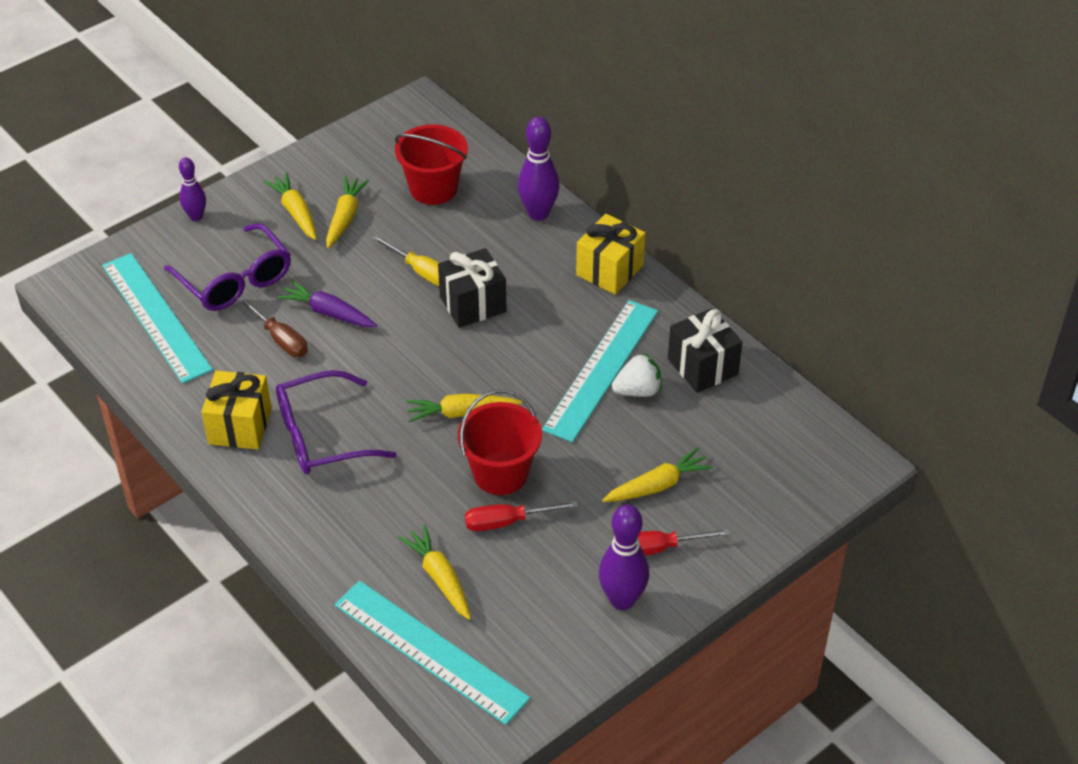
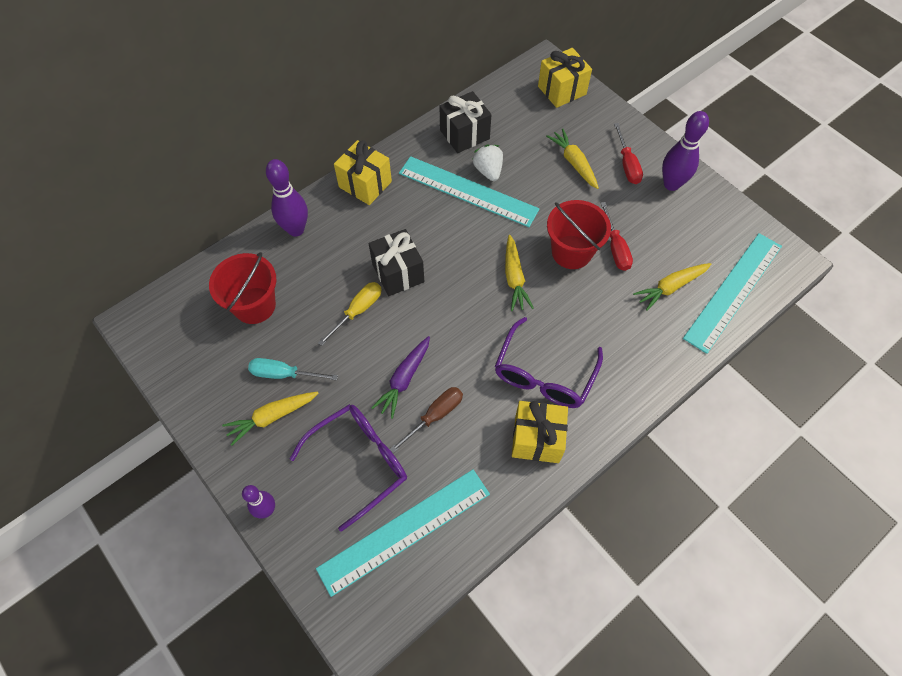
camera: 90 degrees left, 15 degrees up
purple glasses [276,370,397,474] -> purple glasses turned 45 degrees clockwise [495,317,603,408]
yellow carrot [326,176,369,249] -> turquoise screwdriver [248,358,338,380]
none -> yellow gift [538,48,592,108]

